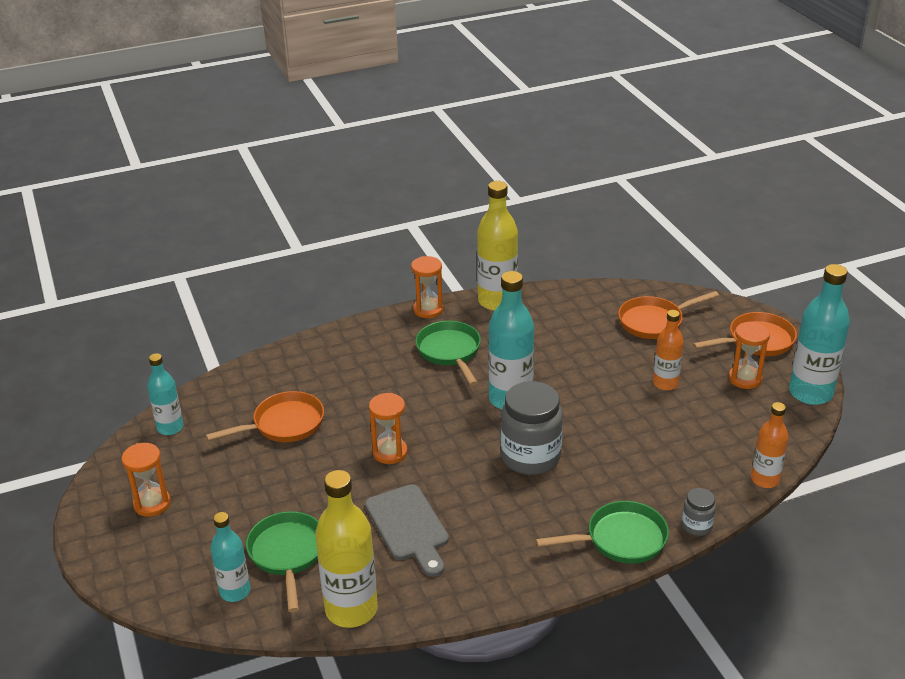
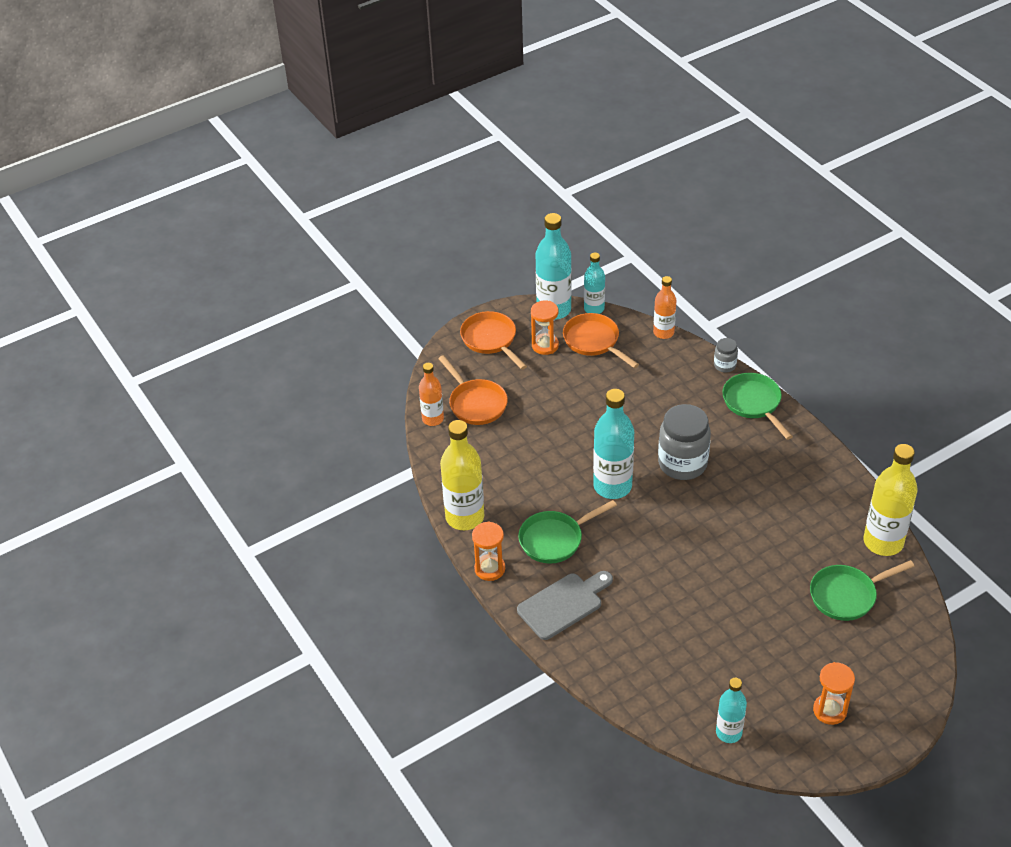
camera: 100 degrees left, 10 degrees up
orange pan [206,391,324,442] -> orange pan moved to [563,313,639,368]
turquoise bottle [210,512,250,602] -> turquoise bottle moved to [584,253,605,314]
grey cutting board [365,484,449,577] -> grey cutting board moved to [517,571,613,640]
orange hourglass [369,393,408,464] -> none
orange bottle [653,310,684,391] -> orange bottle moved to [419,363,444,426]

